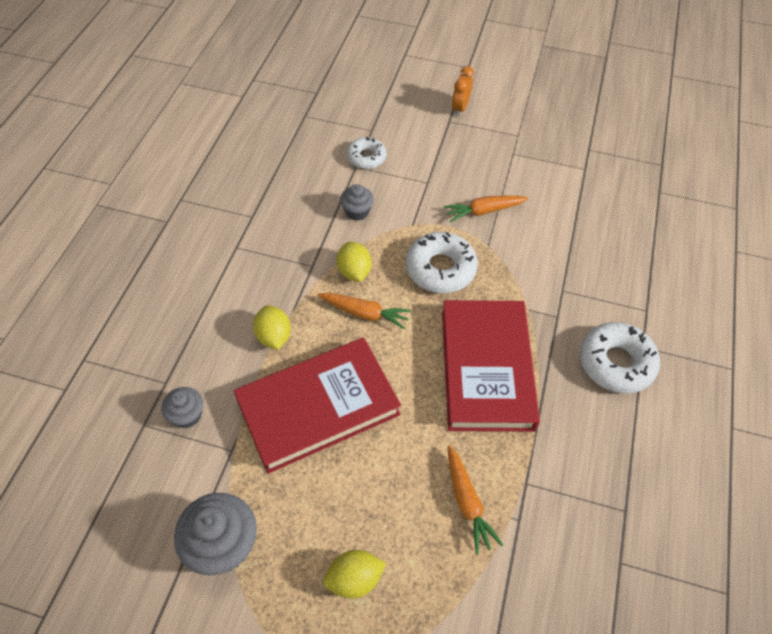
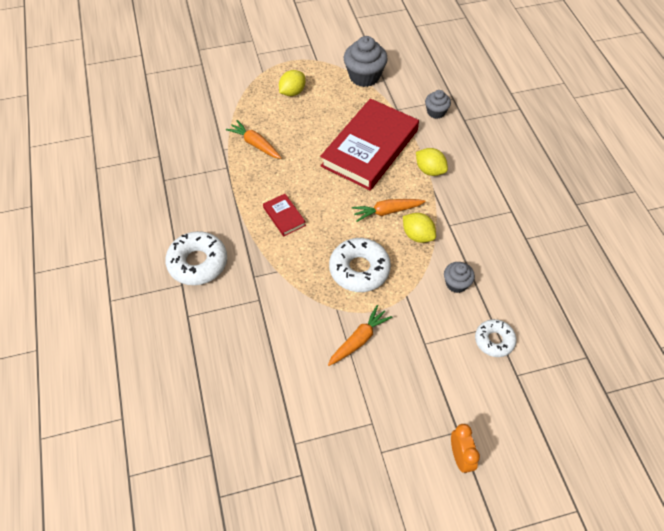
camera: 150 degrees right, 0 degrees up
red book [442,300,540,432] -> red book [263,194,306,237], size x0.42

